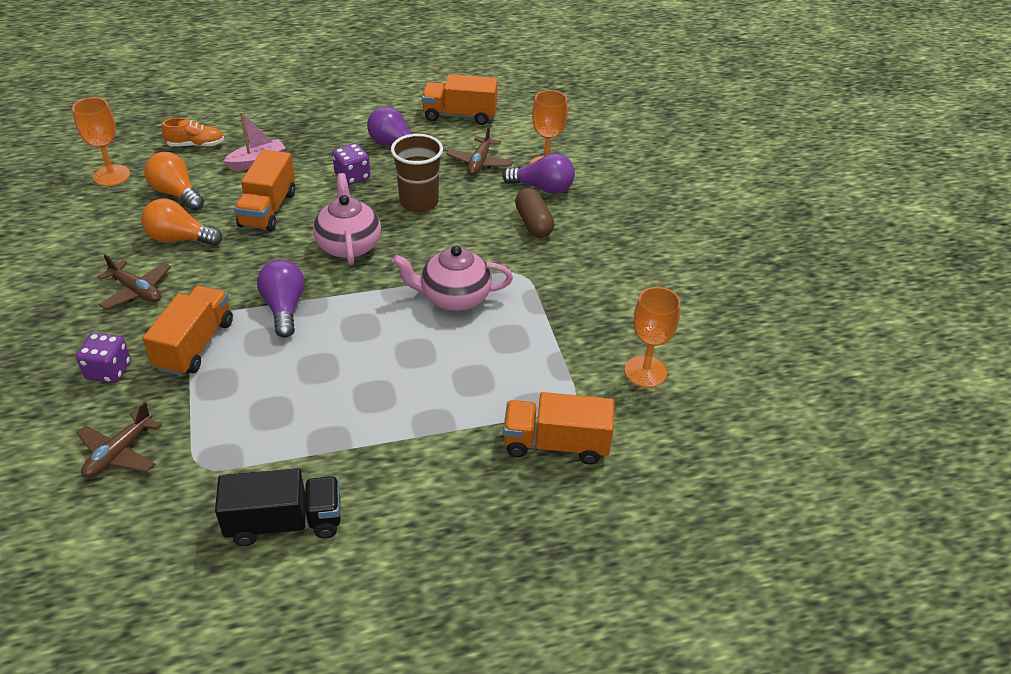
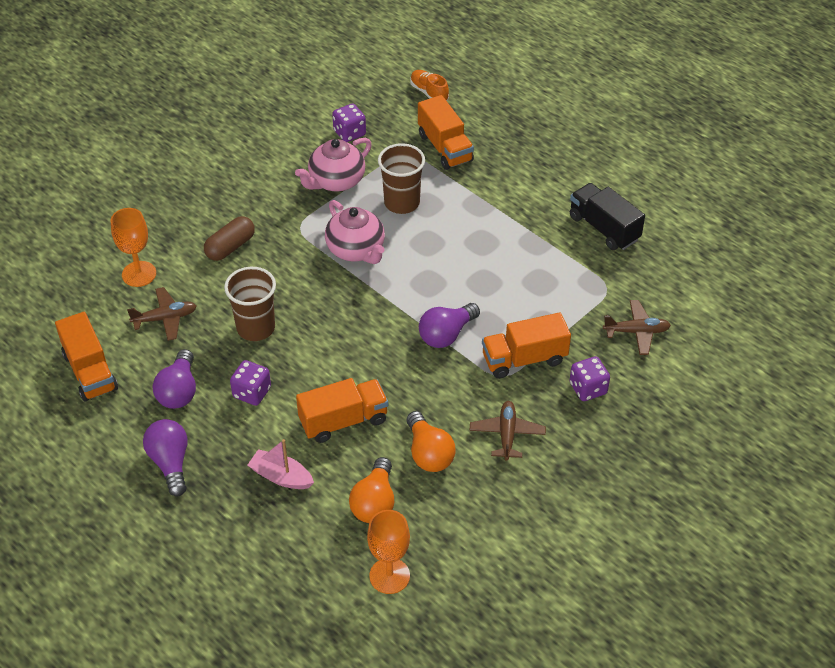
camera: 120 degrees left, 5 degrees up
orange shoe [162,118,224,147] -> orange shoe moved to [410,70,449,101]
pink teapot [313,173,381,265] -> pink teapot moved to [295,138,372,191]
purple light bulb [502,153,575,194] -> purple light bulb moved to [143,419,188,496]
orange goblet [625,287,680,388] -> purple dice [332,104,366,142]
none -> brown cup [378,143,425,214]

